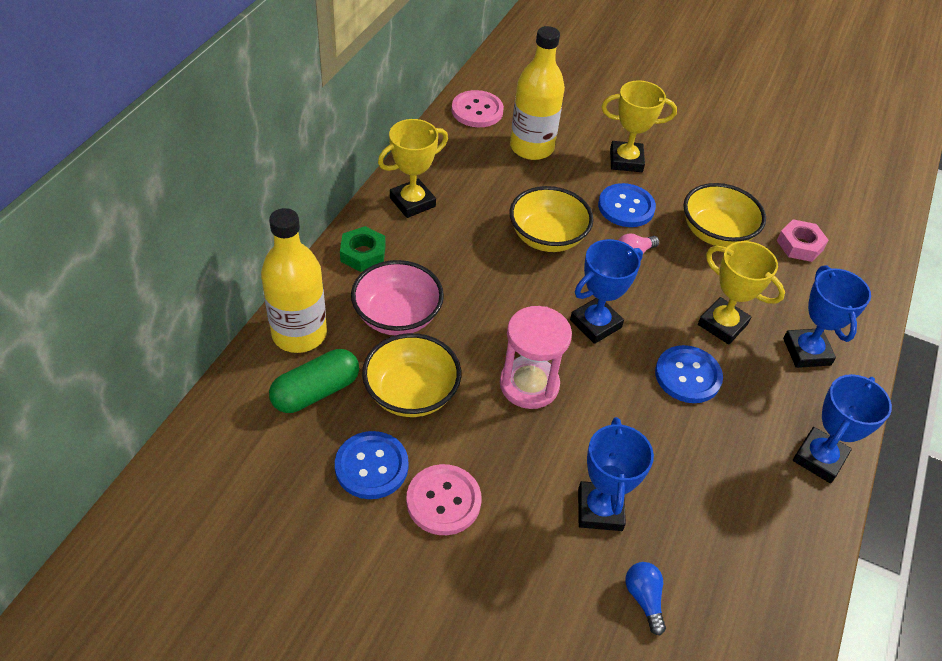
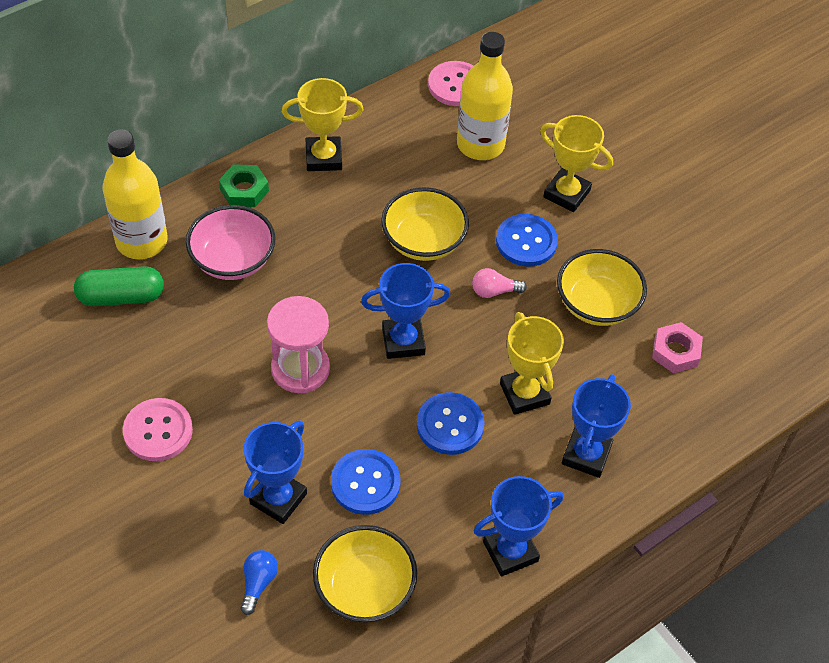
camera: 30 degrees right, 5 degrees up
blue button [335,431,408,499] -> blue button moved to [331,449,401,515]
yellow bowl [362,333,461,417] -> yellow bowl moved to [313,525,417,623]

